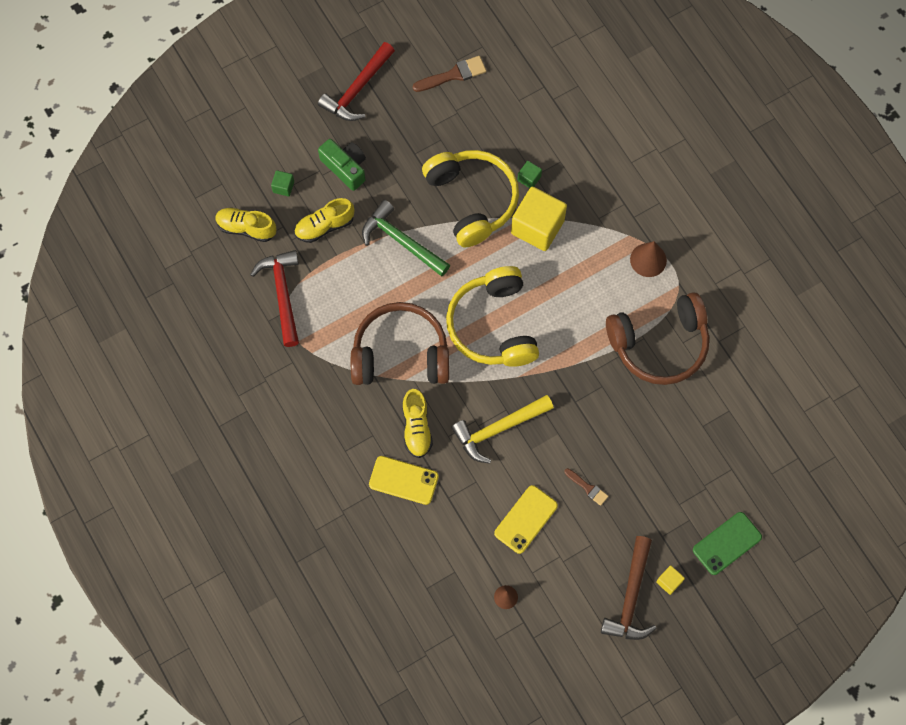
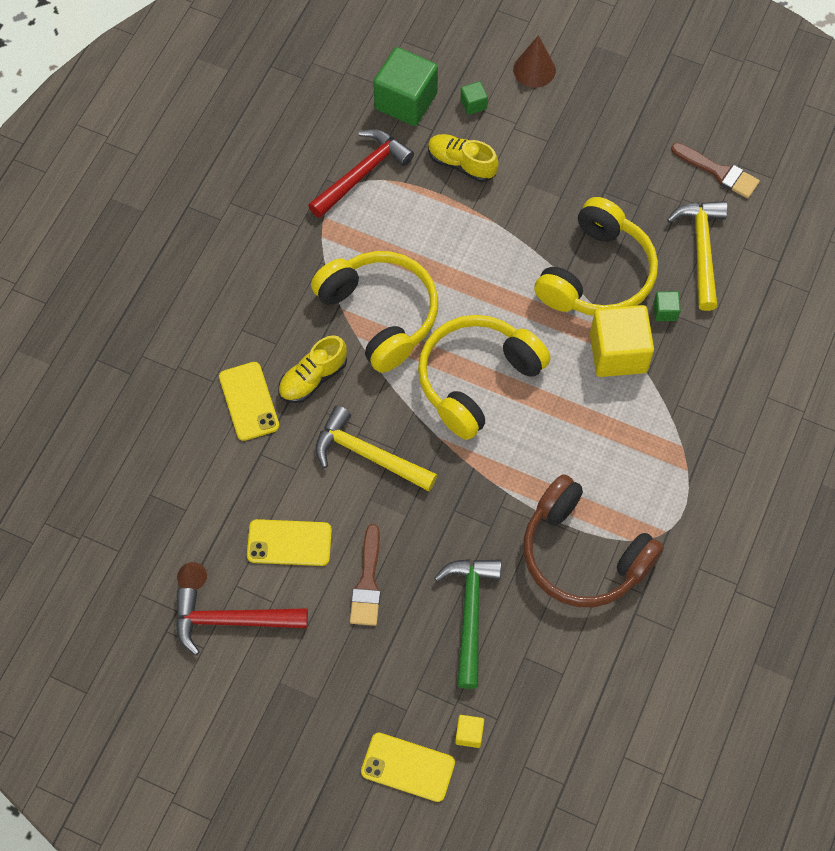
camera: 55 degrees right, 5 degrees down
yellow shoe [215,207,276,242] -> green cube [373,47,438,126]
red hammer [318,42,395,121] -> red hammer moved to [175,588,308,656]
green camera [318,139,366,191] -> none
brown headphones [351,302,449,385] -> yellow headphones [311,251,438,373]
green hammer [362,200,450,276] -> green hammer moved to [434,559,501,689]
brown brush [564,468,608,506] -> brown brush [350,524,381,626], size x1.63
brown hammer [601,536,657,640] -> none
brown cone [630,241,667,277] -> brown cone moved to [513,35,556,88]
yellow cube [656,565,685,595] -> yellow cube moved to [455,715,484,748]
green phone [693,512,762,575] -> yellow phone [361,733,455,802]
none -> yellow hammer [667,201,728,311]

